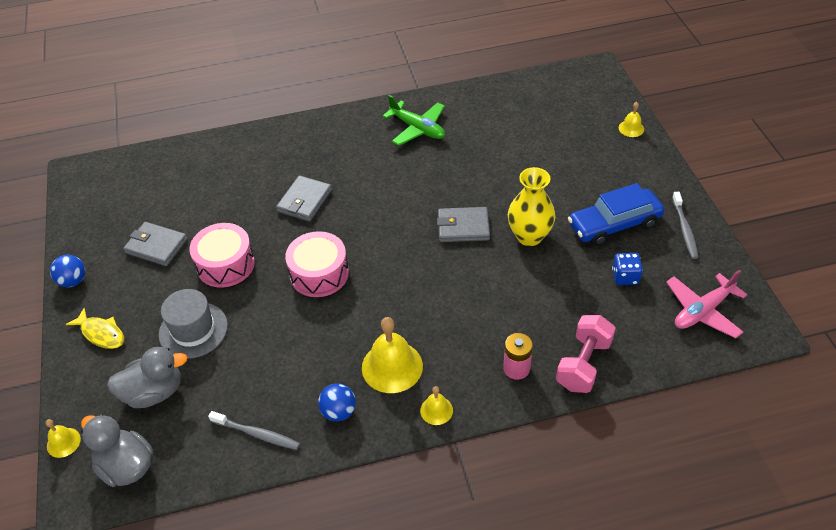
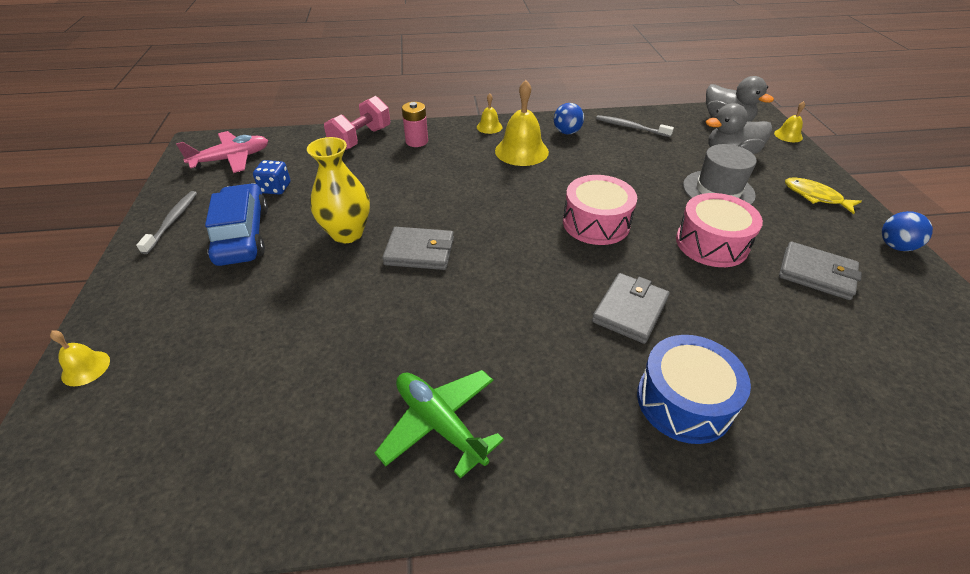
camera: 175 degrees left, 5 degrees down
blue car [568,183,664,246] -> blue car turned 90 degrees counterclockwise [205,183,268,266]
none -> blue drum [637,335,751,444]

